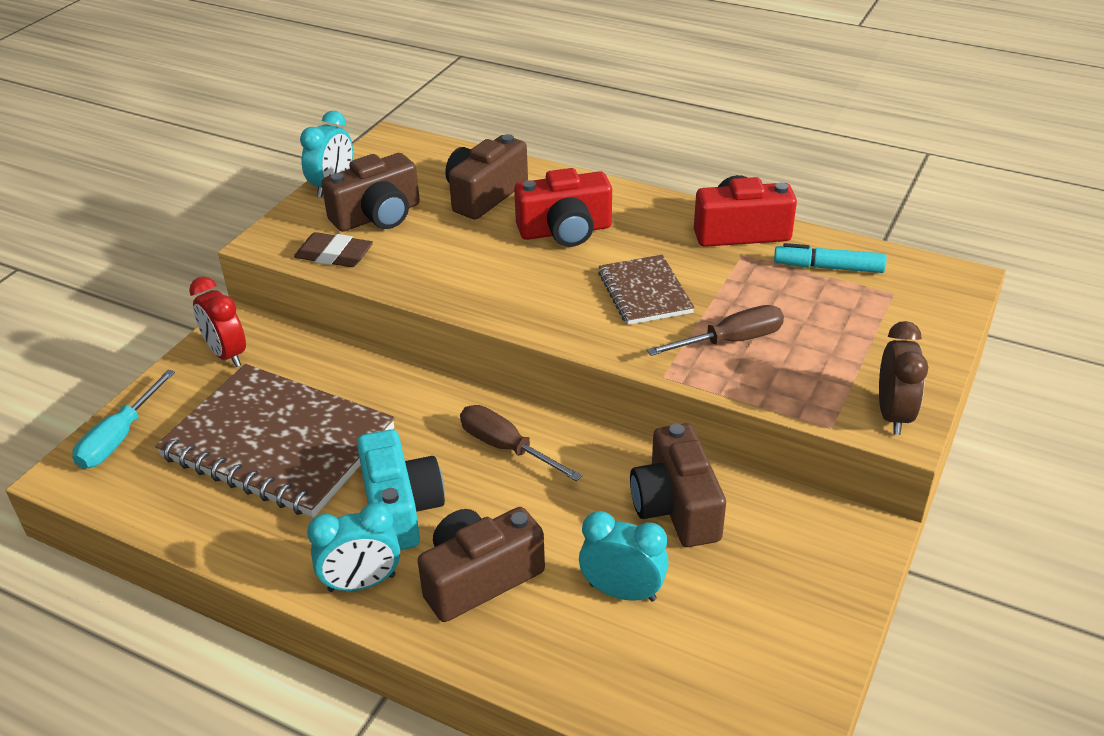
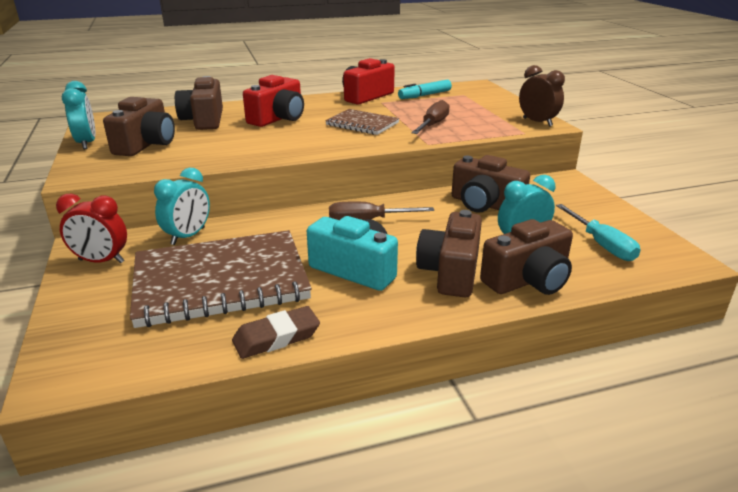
camera: 45 degrees left, 10 degrees down
turquoise screwdriver [72,370,175,469] -> turquoise screwdriver moved to [556,204,640,261]
brown eraser [294,232,373,267] -> brown eraser moved to [232,306,320,359]
turquoise clock [307,502,400,592] -> turquoise clock moved to [154,167,210,245]
none -> brown camera [480,219,573,295]

